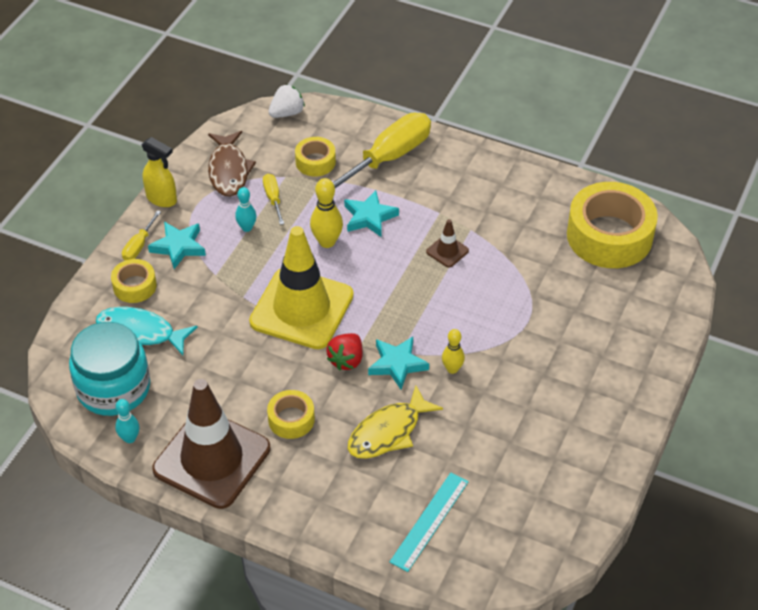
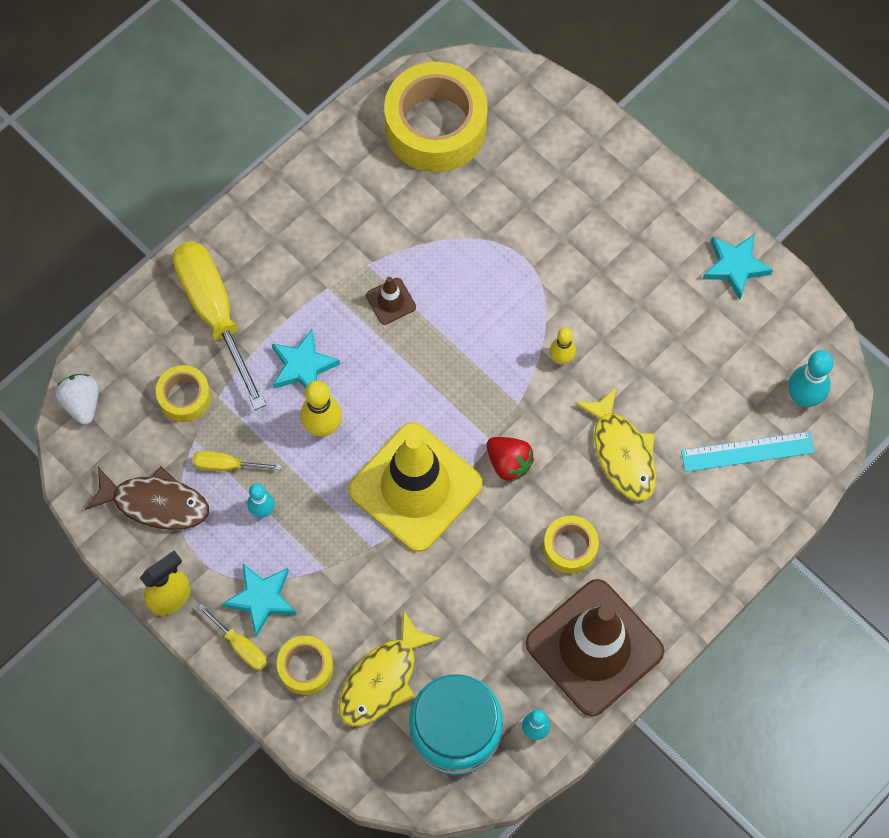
camera: 70 degrees left, 20 degrees up
turquoise fish [96,307,198,355] -> yellow fish [338,611,441,726]
turquoise star [368,337,429,390] -> turquoise star moved to [703,234,773,300]
turquoise ruler [390,473,469,572] -> turquoise ruler turned 60 degrees counterclockwise [681,431,815,472]
none -> turquoise bowling pin [788,350,834,407]

